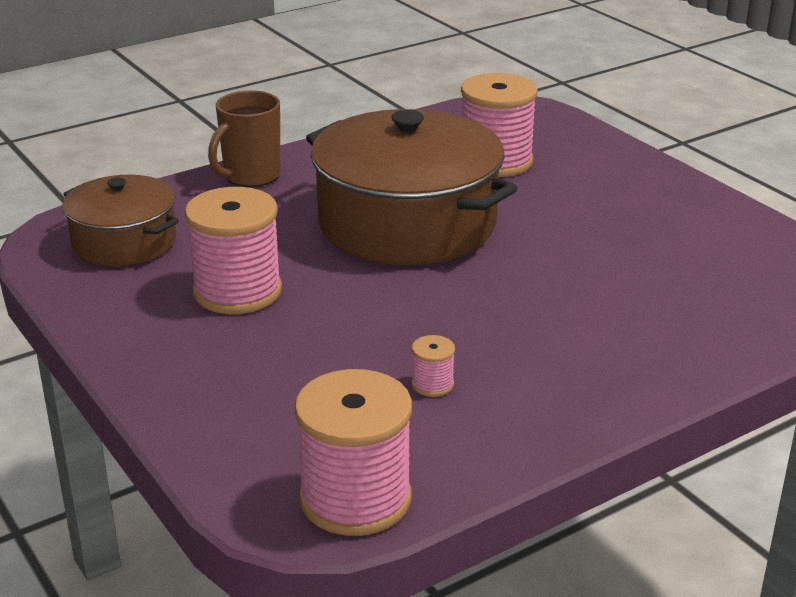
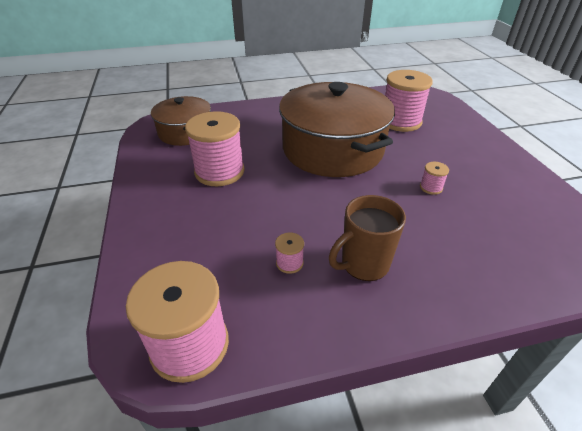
camera: 20 degrees right, 10 degrees up
brown mug [208,90,280,187] -> brown mug moved to [329,195,406,281]
none -> pink spool [420,162,449,195]

